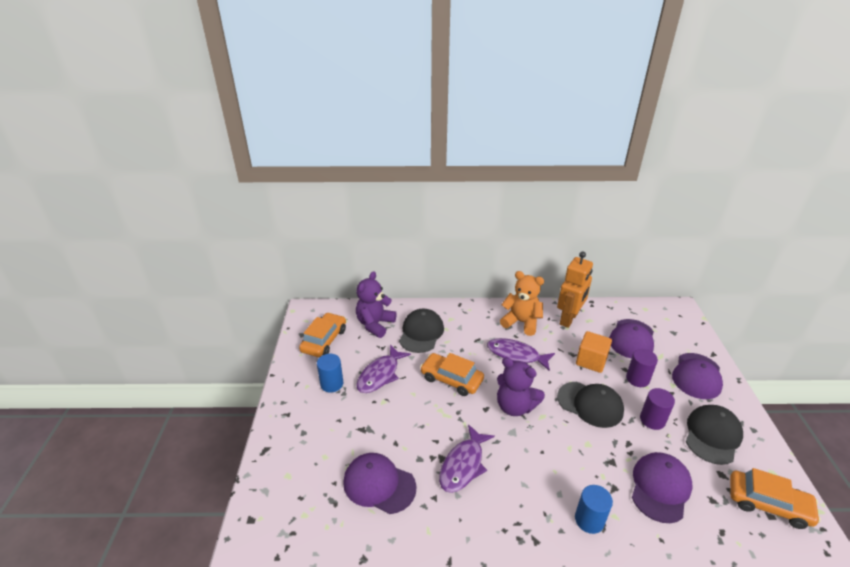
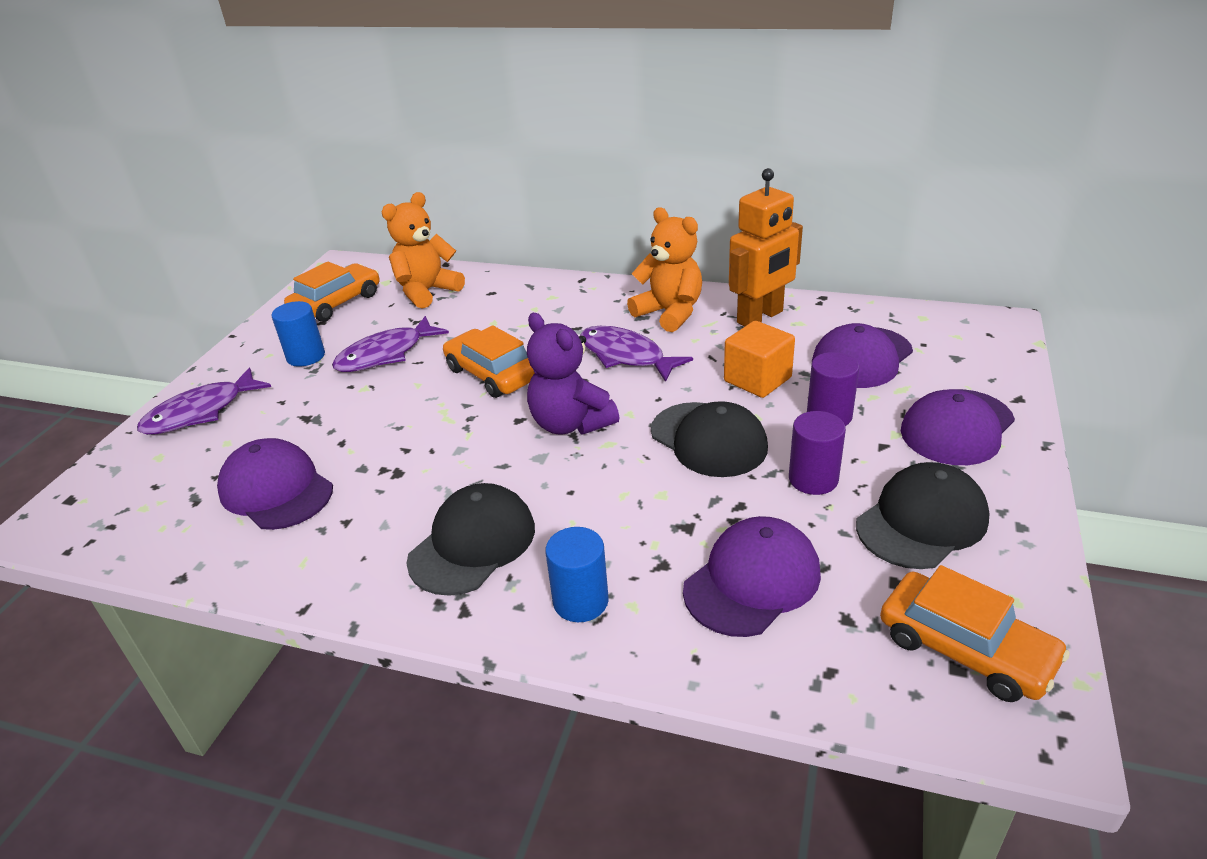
camera: 20 degrees right, 0 degrees up
purple teddy bear [356,271,397,338] -> orange teddy bear [382,192,465,309]
black cap [399,309,444,353] -> black cap moved to [407,483,535,596]
purple fish [439,424,495,493] -> purple fish moved to [137,367,271,435]

